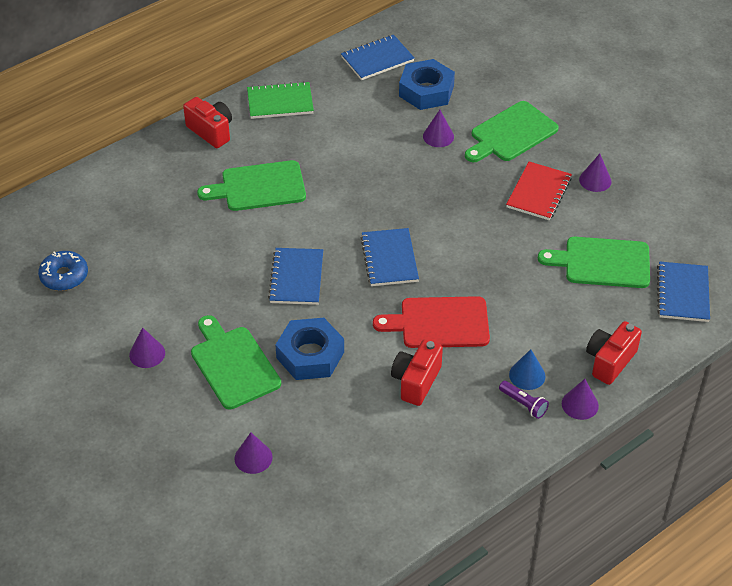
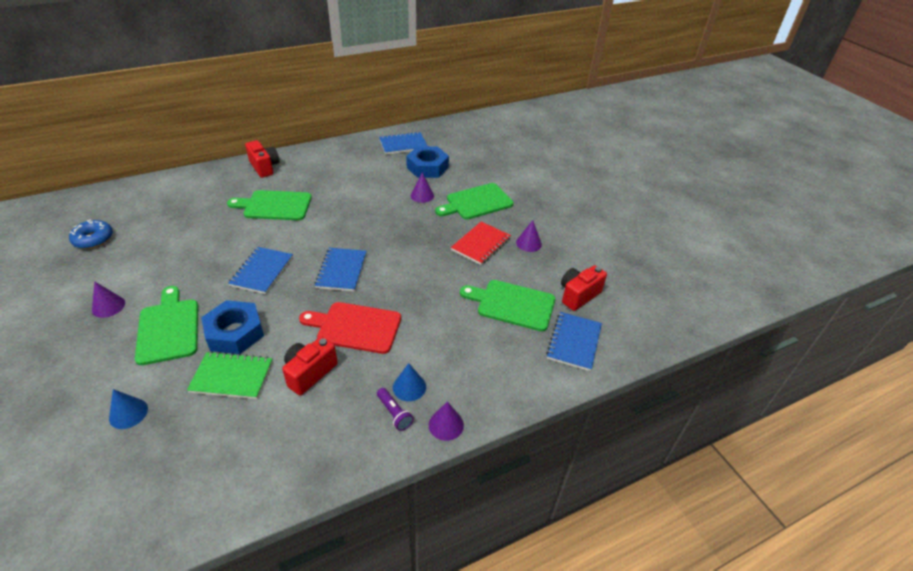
camera: 10 degrees right, 5 degrees down
purple cone [234,433,273,474] -> blue cone [109,389,148,429]
green notebook [247,81,314,119] -> green notebook moved to [187,351,273,399]
red camera [586,321,642,385] -> red camera moved to [561,265,607,311]

